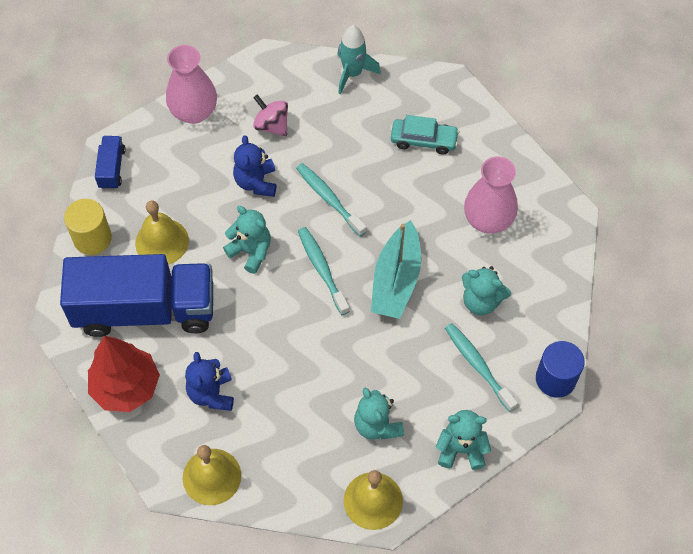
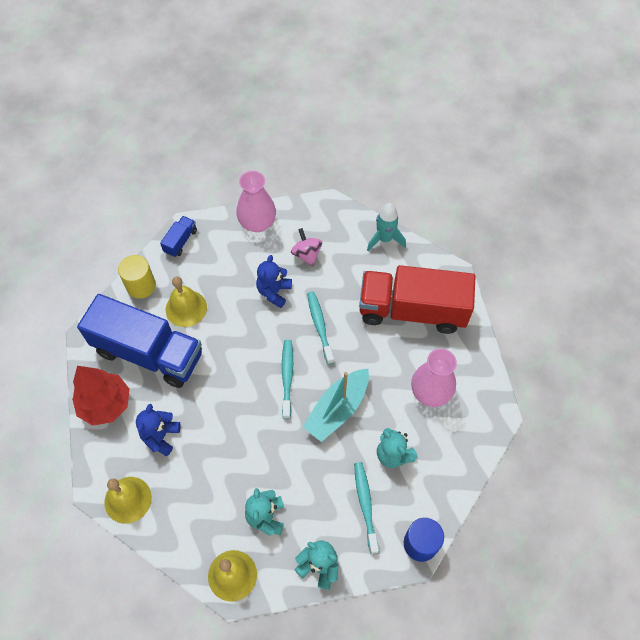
camera: 25 degrees right, 0 degrees up
turquoise teddy bear [223,206,271,274] -> none
turquoise car [391,115,459,154] -> red truck [359,265,475,334]

